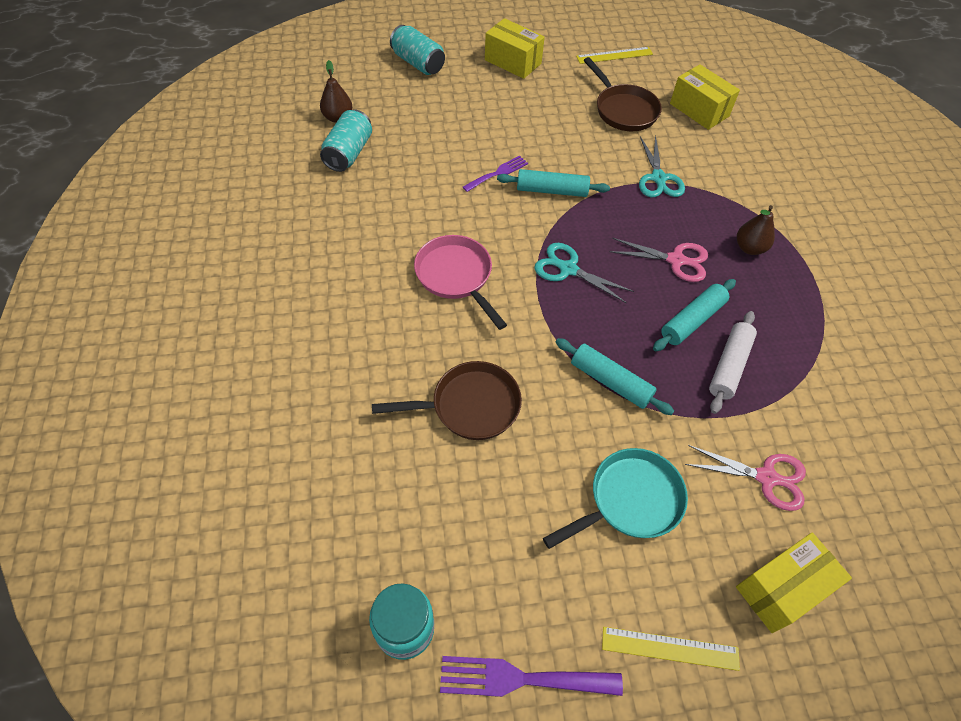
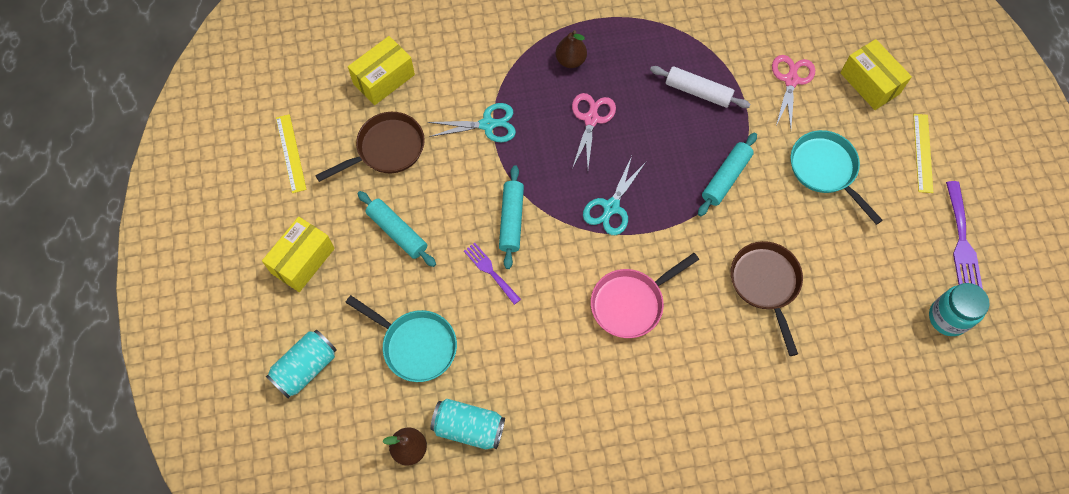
camera: 90 degrees left, 10 degrees up
turquoise rolling pin [653,279,736,351] -> turquoise rolling pin moved to [357,191,436,267]
none -> turquoise pan [345,295,457,382]

